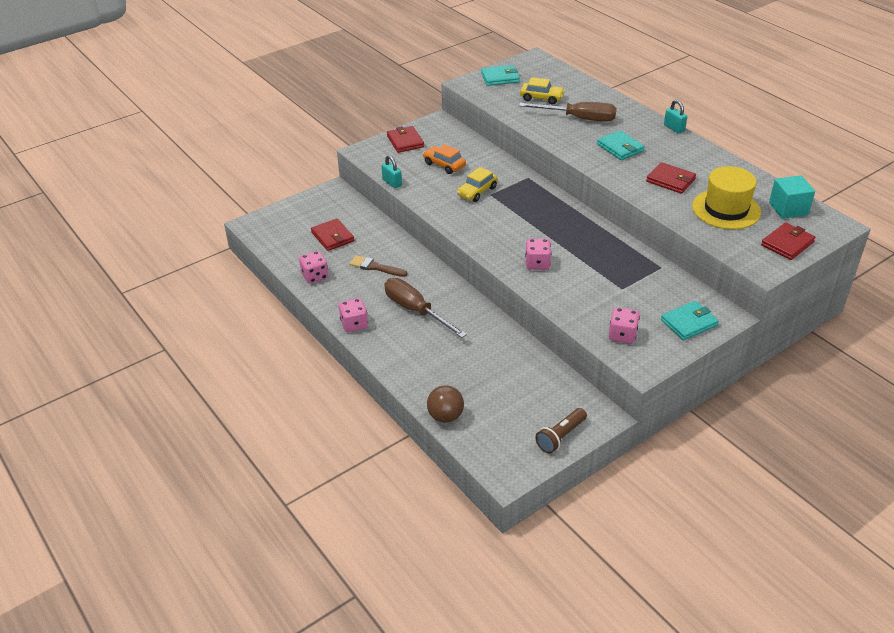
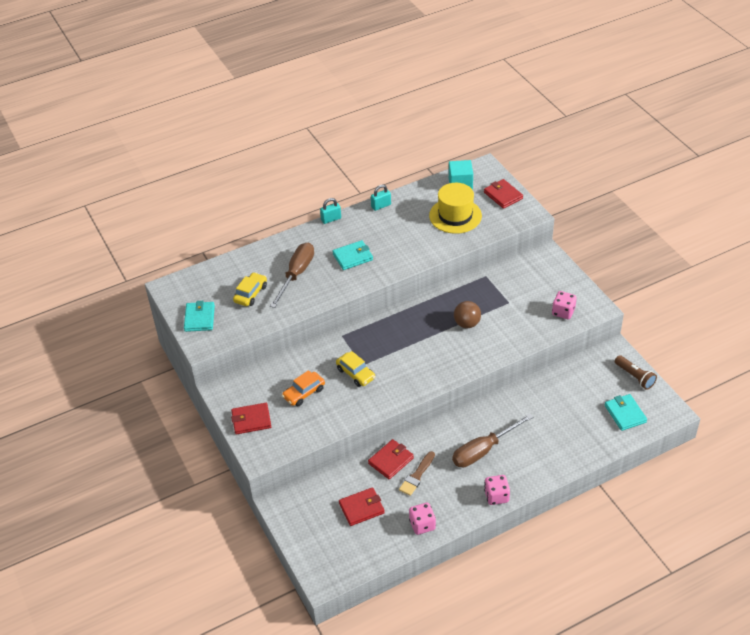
camera: 80 degrees left, 5 degrees up
turquoise padlock [382,155,402,189] -> turquoise padlock moved to [371,184,391,211]
brown ball [427,385,464,423] -> brown ball moved to [454,301,481,328]
pink dice [525,239,551,270] -> none
red wallet [646,162,696,194] -> red wallet moved to [368,439,414,479]
turquoise wallet [661,301,719,340] -> turquoise wallet moved to [605,394,647,431]

